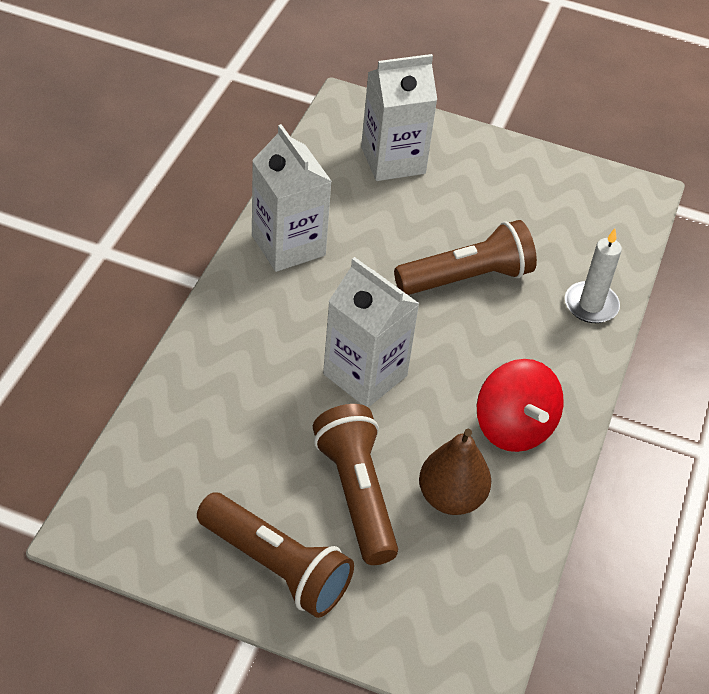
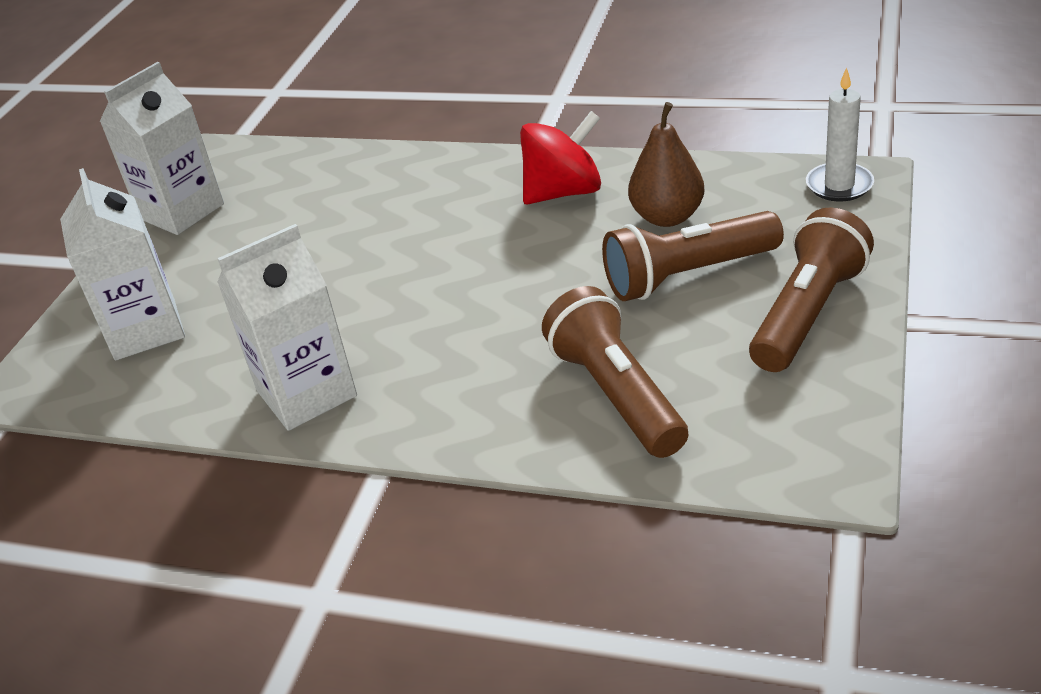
camera: 85 degrees left, 10 degrees down
white carton [323,257,420,407] -> white carton moved to [99,62,224,235]
brown flashlight [394,220,537,295] -> brown flashlight moved to [542,286,688,458]
white candle [565,229,622,323] -> white candle moved to [806,68,874,201]

